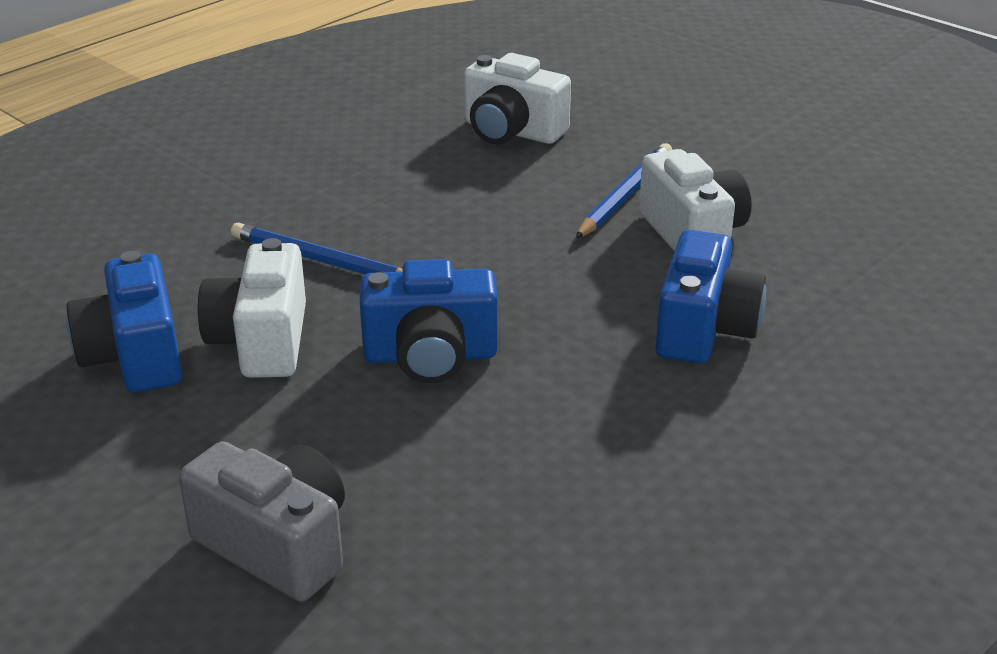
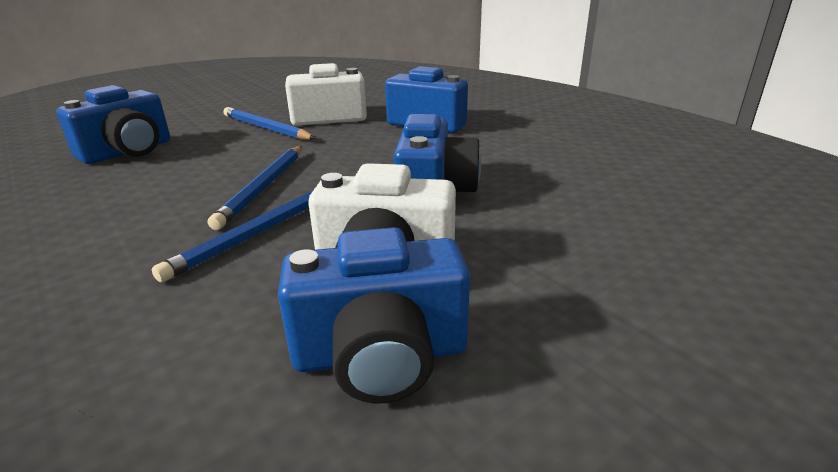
camera: 80 degrees left, 5 degrees down
grey camera [179,441,345,602] -> none
white camera [464,53,571,145] -> blue camera [56,85,170,164]
none -> blue pencil [208,146,302,230]

